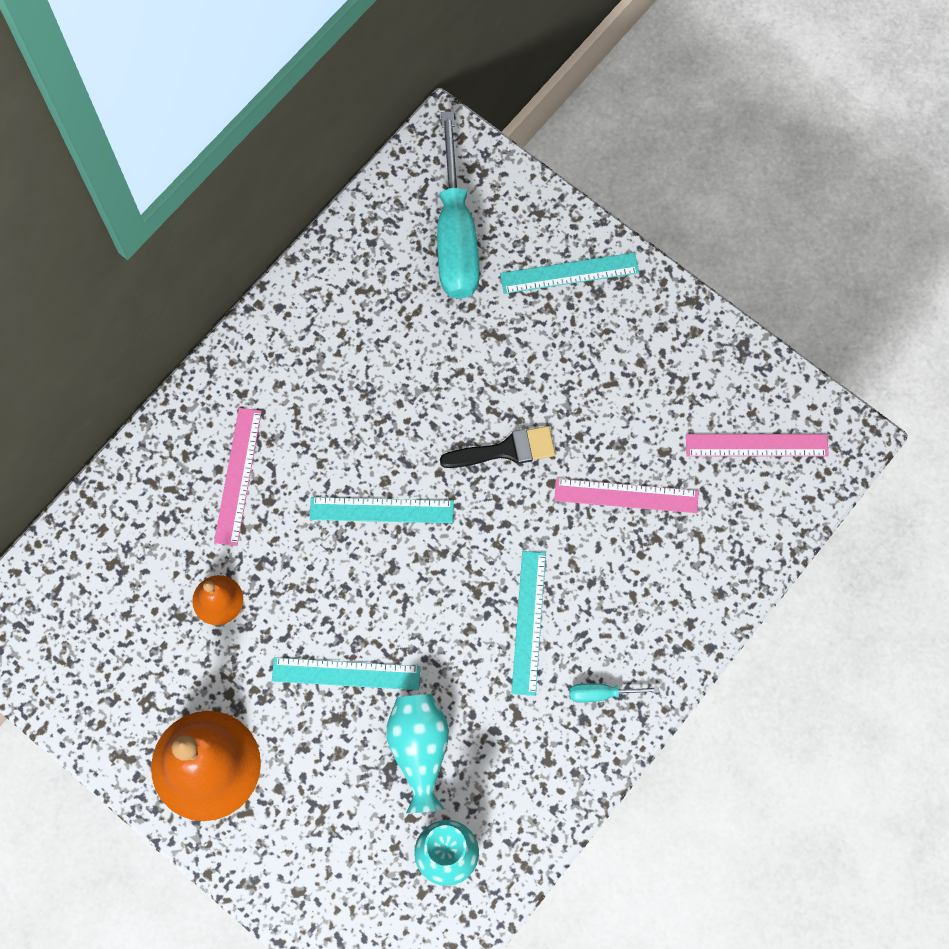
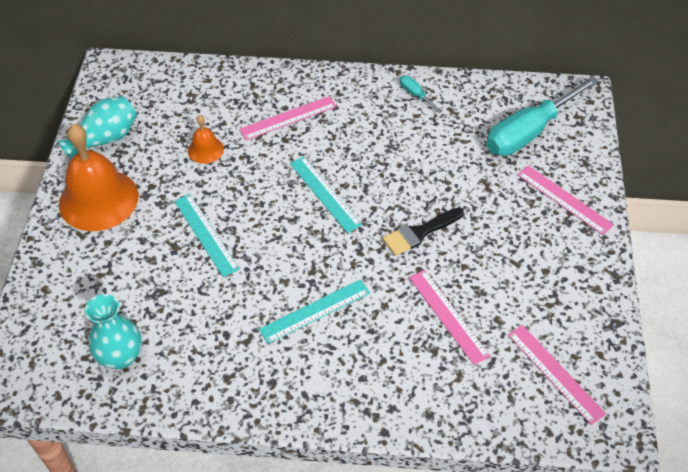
camera: 55 degrees right, 20 degrees down
turquoise vase [386,694,449,813] -> turquoise vase moved to [57,96,137,159]
black brush [440,426,555,468] -> black brush turned 105 degrees clockwise [382,208,464,256]
turquoise ruler [500,252,639,294] -> pink ruler [517,165,614,235]
turquoise screwdriver [570,683,659,702] -> turquoise screwdriver moved to [400,75,442,113]

